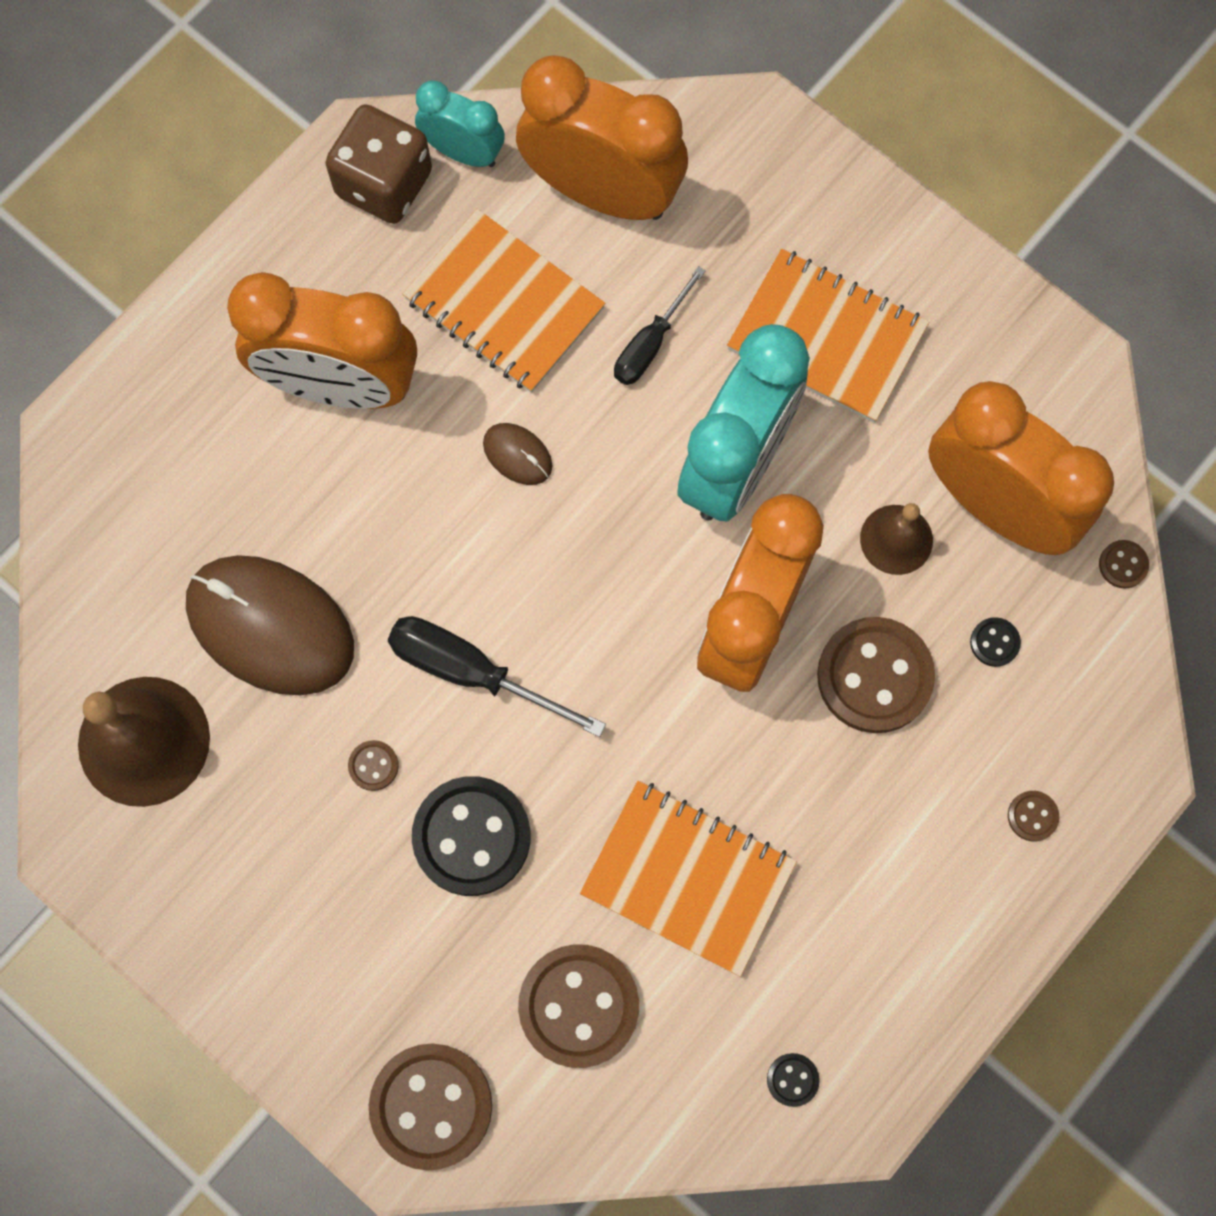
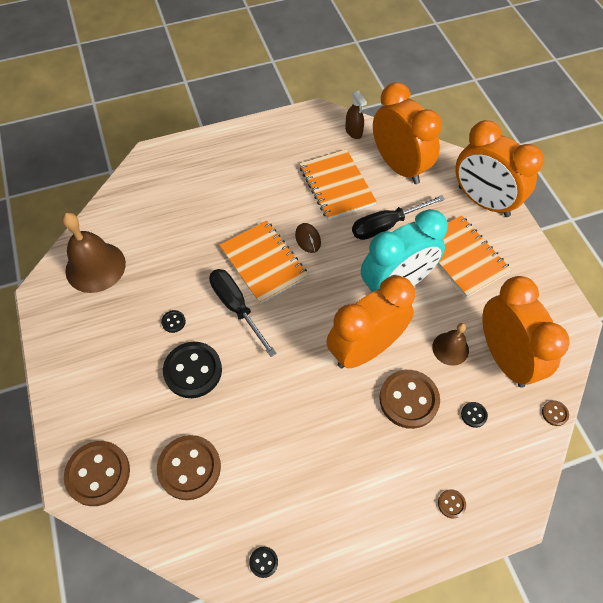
camera: 30 degrees right, 15 degrees down
brown mouse [186,555,354,696] -> none
orange clock [227,272,417,409] -> orange clock moved to [455,120,544,217]
brown dice [325,104,432,224] -> none
brown button [348,740,399,791] -> black button [161,310,186,333]
turquoise clock [415,80,505,167] -> brown spray bottle [345,91,367,139]
orange notebook [580,781,797,977] -> orange notebook moved to [219,220,308,304]
black screwdriver [614,266,706,385] -> black screwdriver [352,195,445,240], size x1.54

